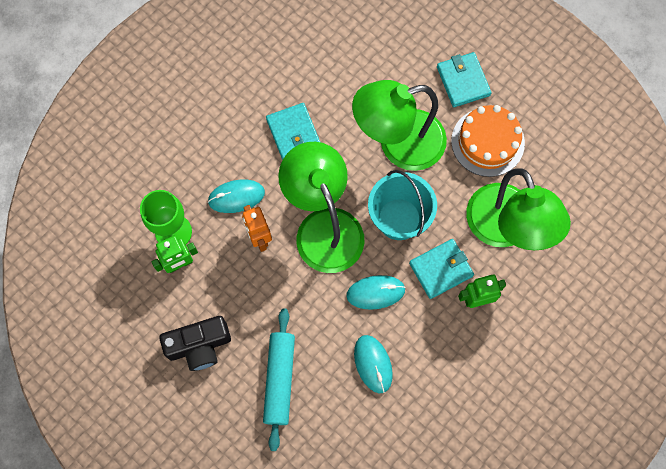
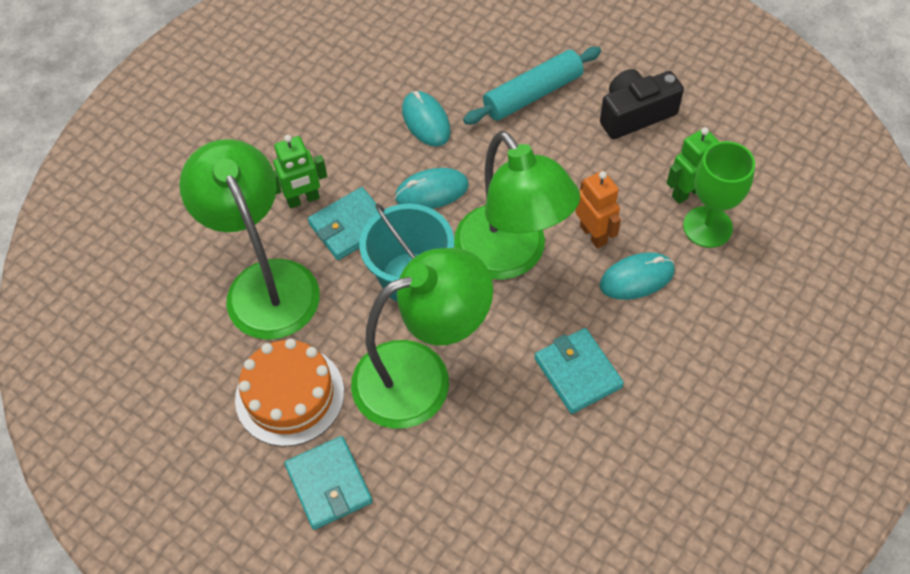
camera: 175 degrees right, 15 degrees down
turquoise rolling pin [263,308,295,451] -> turquoise rolling pin turned 60 degrees clockwise [463,47,601,124]

